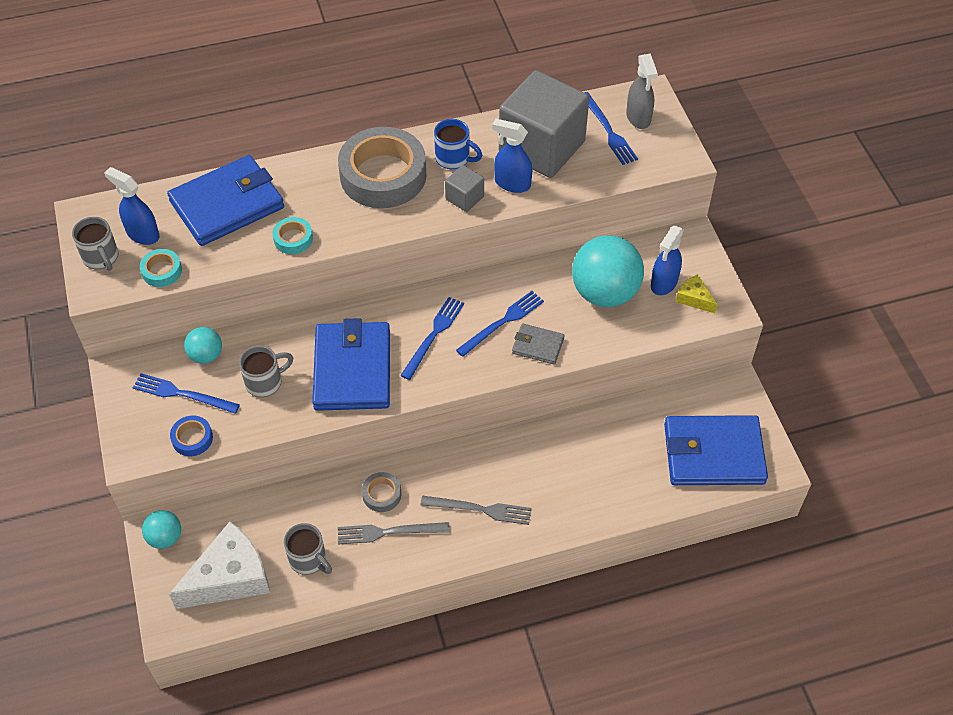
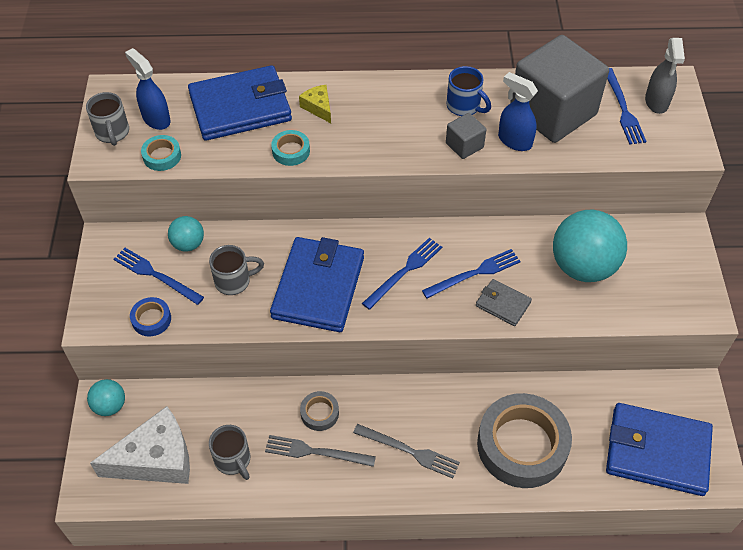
camera: 15 degrees right, 0 degrees up
grey tape [338,127,426,208] -> grey tape moved to [477,393,572,488]
blue spray bottle [651,226,684,295] -> none
yellow cheese [676,274,717,313] -> yellow cheese moved to [299,85,331,123]

